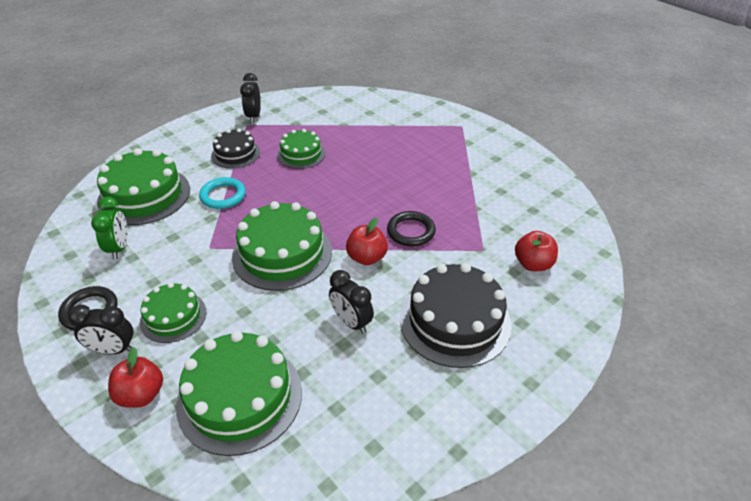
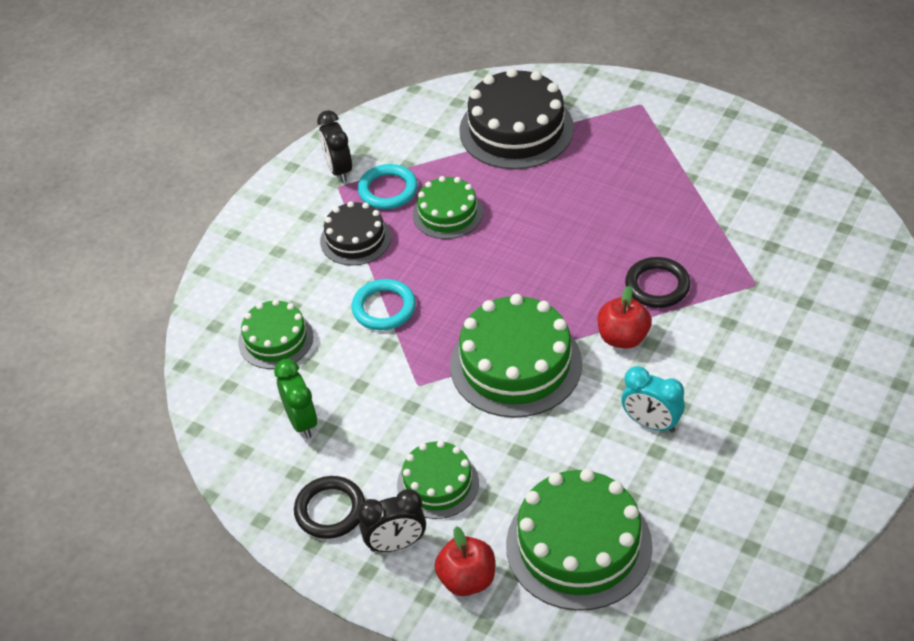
camera: 15 degrees left, 5 degrees up
green cake [97,148,190,225] -> green cake [238,299,313,369], size x0.59
black clock [329,270,374,334] -> turquoise clock [622,366,685,433]
black cake [400,263,512,368] -> black cake moved to [459,68,574,169]
red apple [515,231,558,271] -> none
none -> turquoise ring [358,164,418,209]

